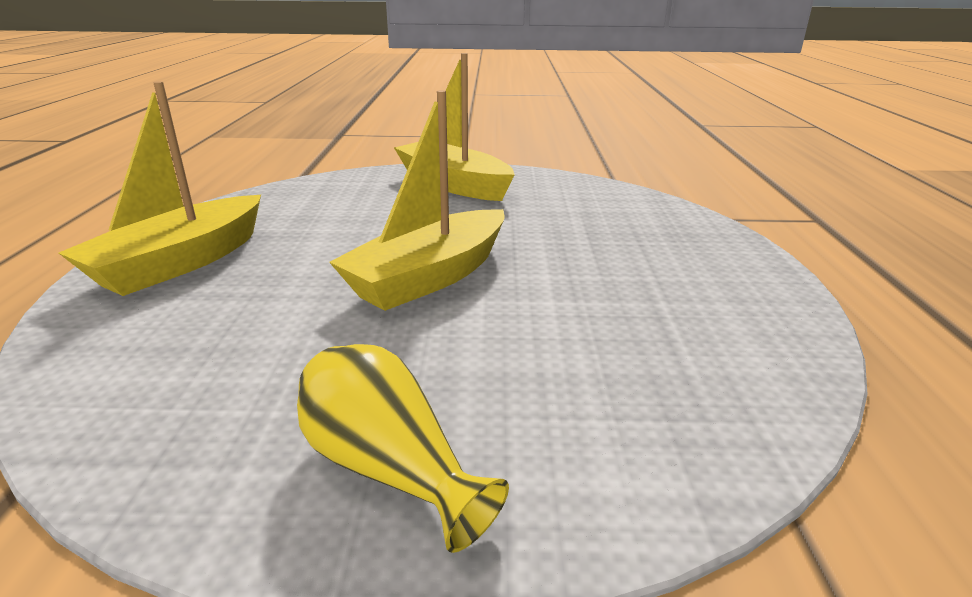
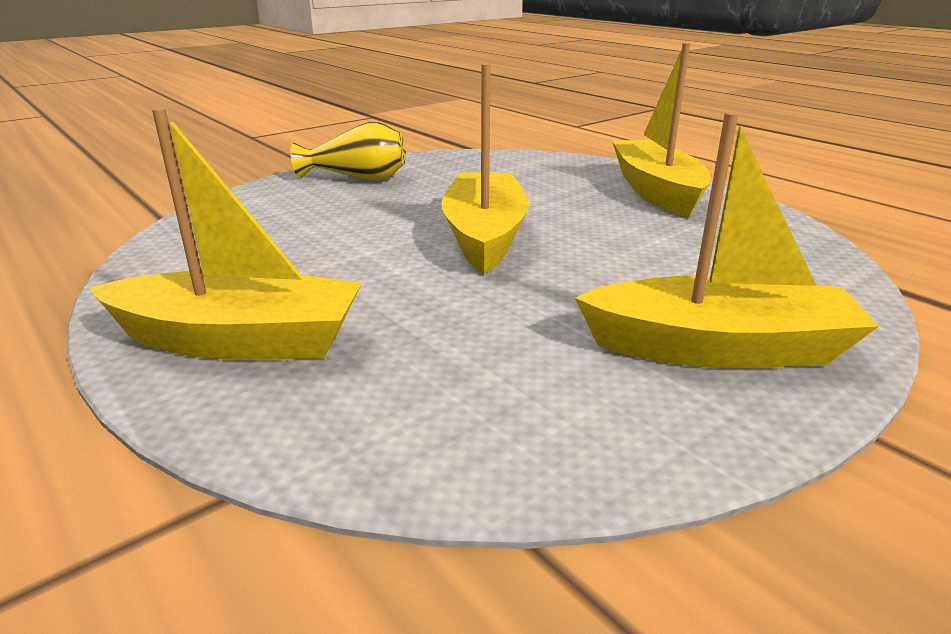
camera: 140 degrees right, 0 degrees up
none -> yellow boat [89,108,362,360]

